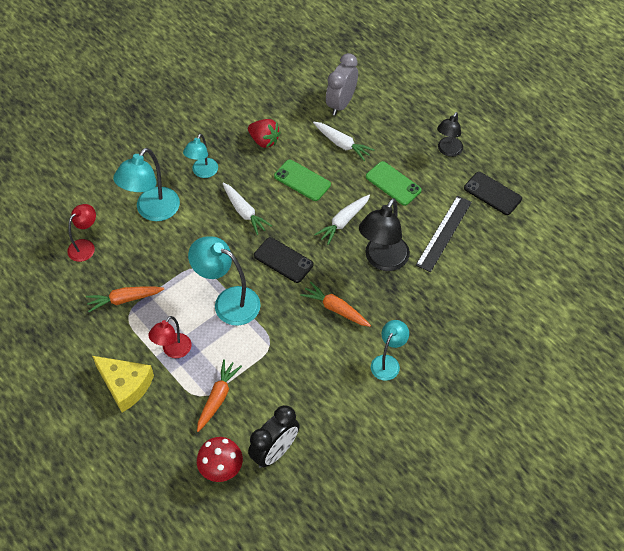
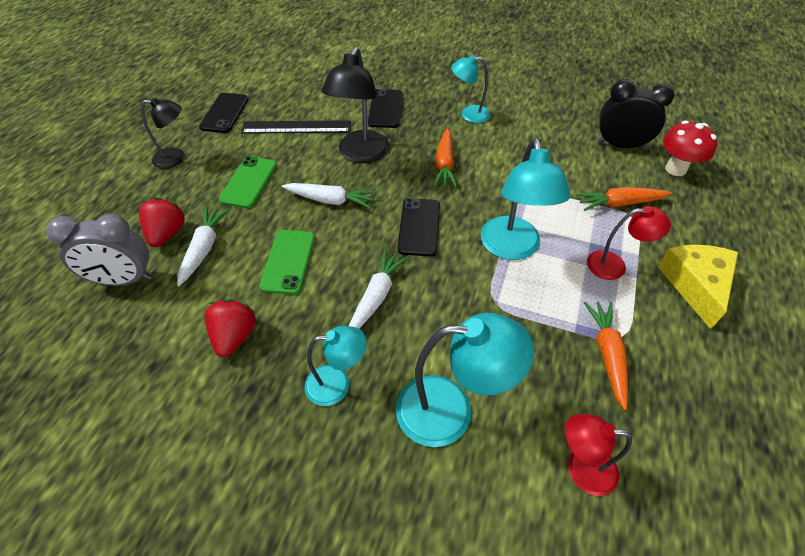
camera: 120 degrees left, 5 degrees down
orange carrot [86,287,164,312] -> orange carrot turned 135 degrees counterclockwise [584,302,628,410]
black lamp [359,198,410,271] -> black lamp turned 105 degrees clockwise [322,47,389,163]
none -> red strawberry [139,197,186,247]
none -> black phone [368,89,403,128]

